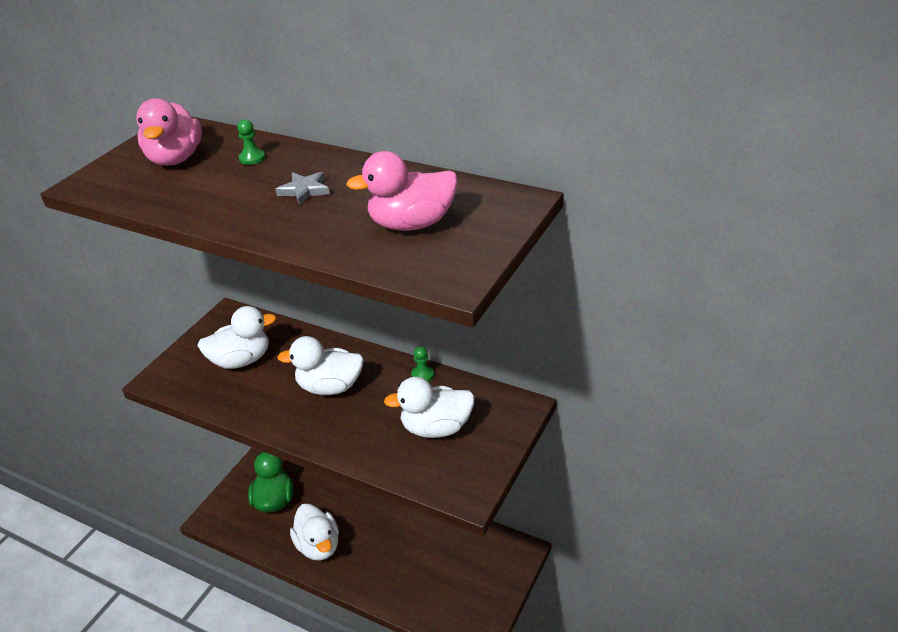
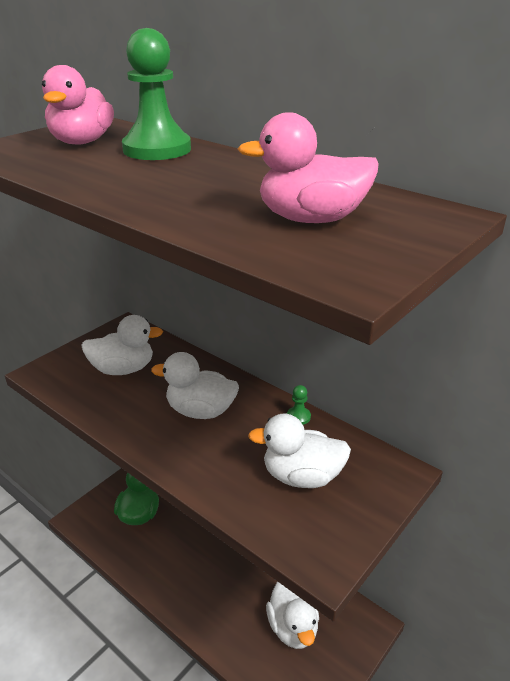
camera: 10 degrees right, 5 degrees down
green pawn [237,119,265,165] -> green pawn [122,28,191,160], size x2.45
grey star [276,172,330,205] -> none
white duck [290,504,339,560] -> white duck moved to [266,582,319,649]

